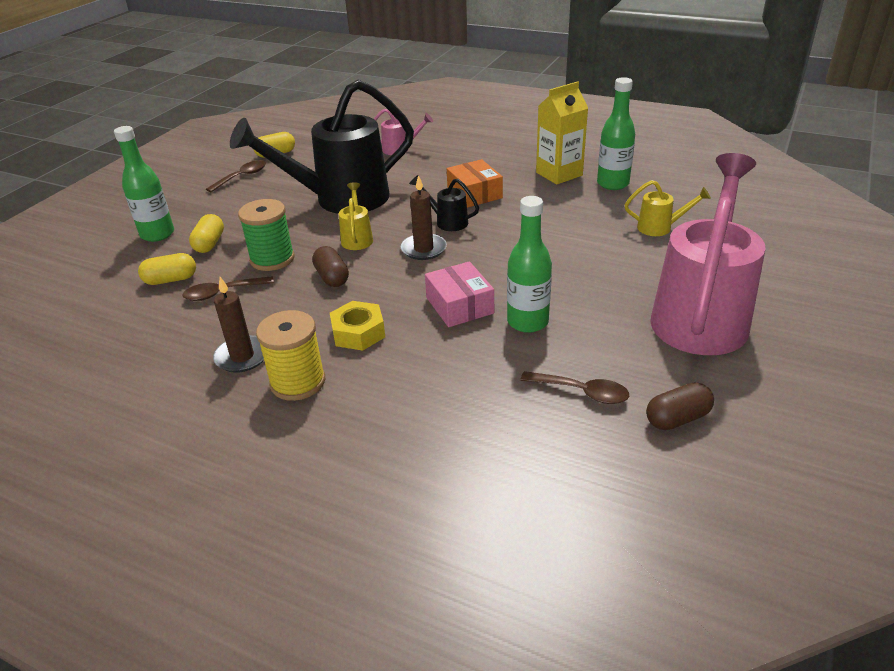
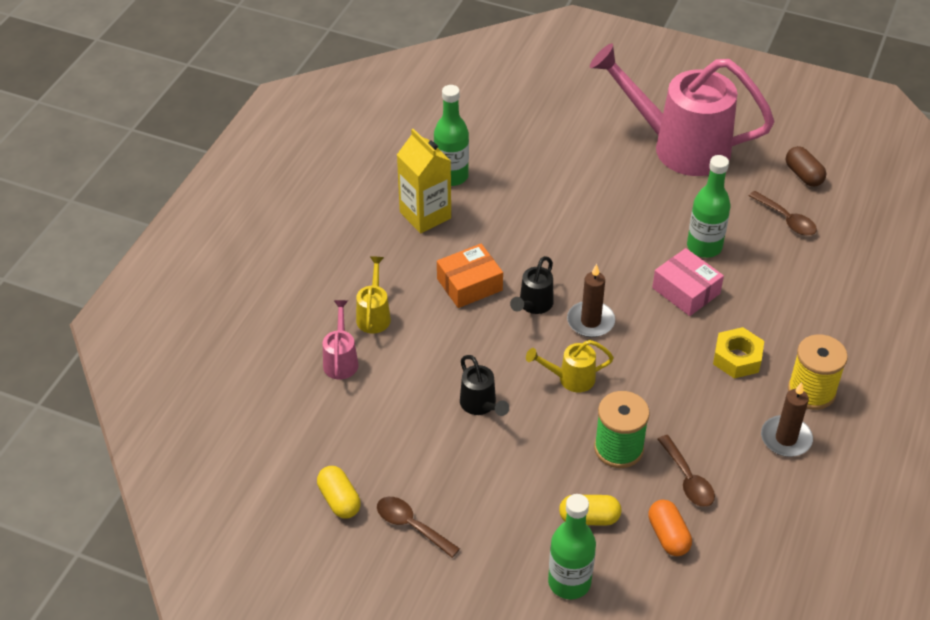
camera: 95 degrees left, 10 degrees up
yellow capsule [138,253,196,285] -> orange capsule [648,500,692,556]
black watering can [230,80,414,214] -> black watering can [460,355,509,416], size x0.41
brown capsule [312,246,349,287] -> none
pink box [425,261,494,327] -> pink box turned 75 degrees clockwise [652,248,724,316]
brown spoon [520,371,629,404] -> brown spoon turned 120 degrees clockwise [749,191,817,236]
yellow watering can [625,180,711,236] -> yellow watering can moved to [356,256,391,333]

